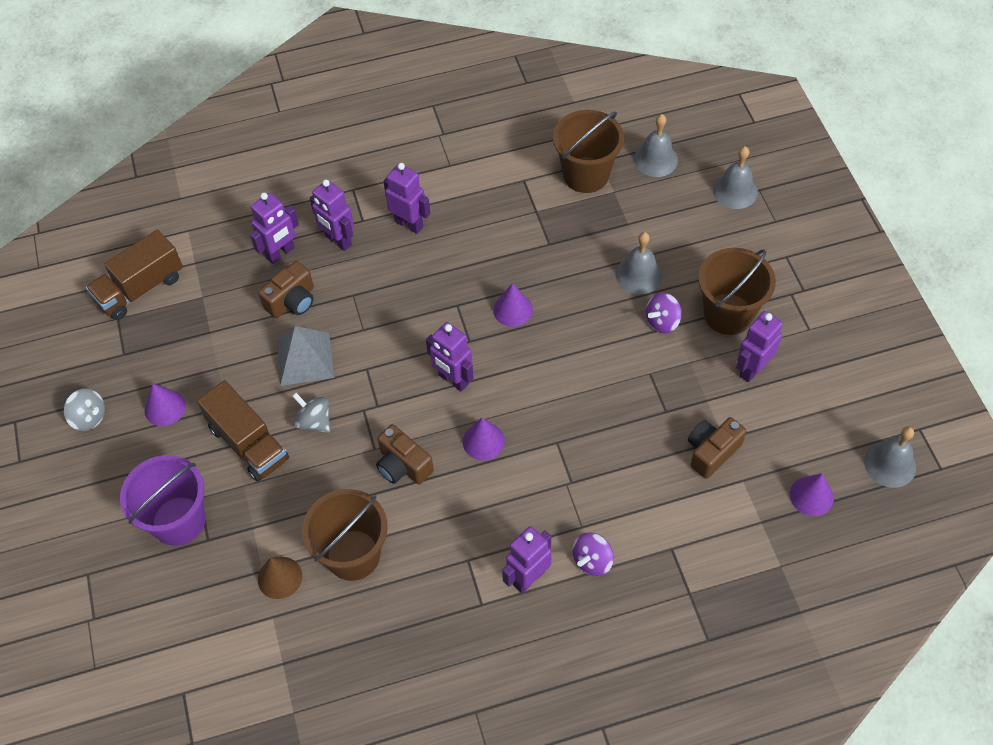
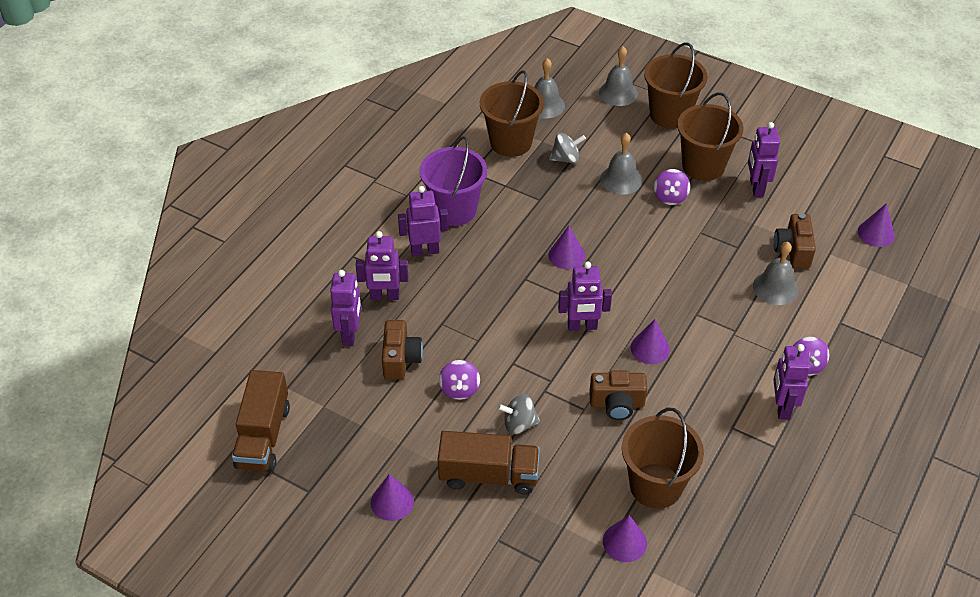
camera: 45 degrees left, 10 degrees down
grey spinning top [64,389,105,431] -> grey spinning top moved to [549,133,586,164]
purple bucket [120,455,205,546] -> purple bucket moved to [420,136,487,226]
brown cone [258,557,302,599] -> purple cone [603,515,647,562]
grey pyramid [277,326,334,386] -> purple spinning top [439,360,480,400]
grey bell [864,427,916,488] -> grey bell moved to [753,242,798,305]
none -> brown bucket [644,43,708,128]

